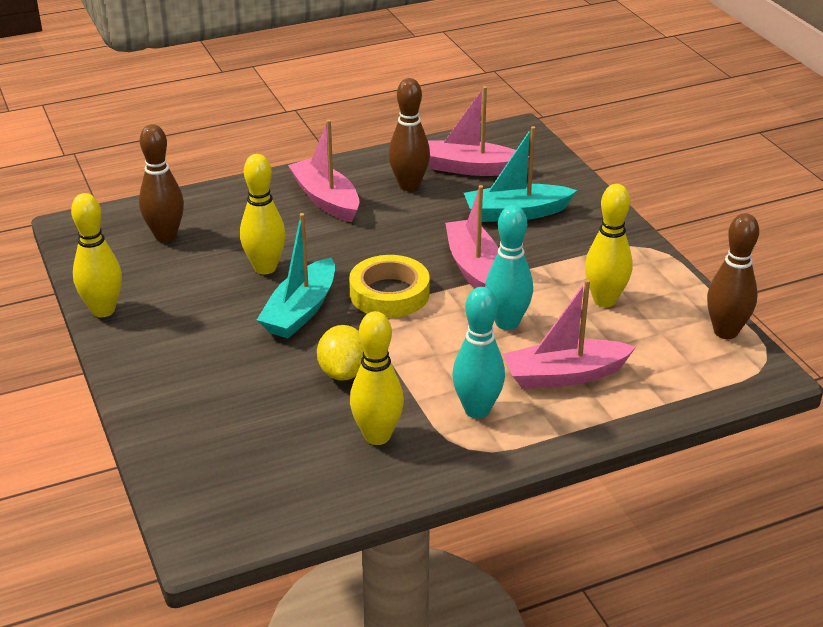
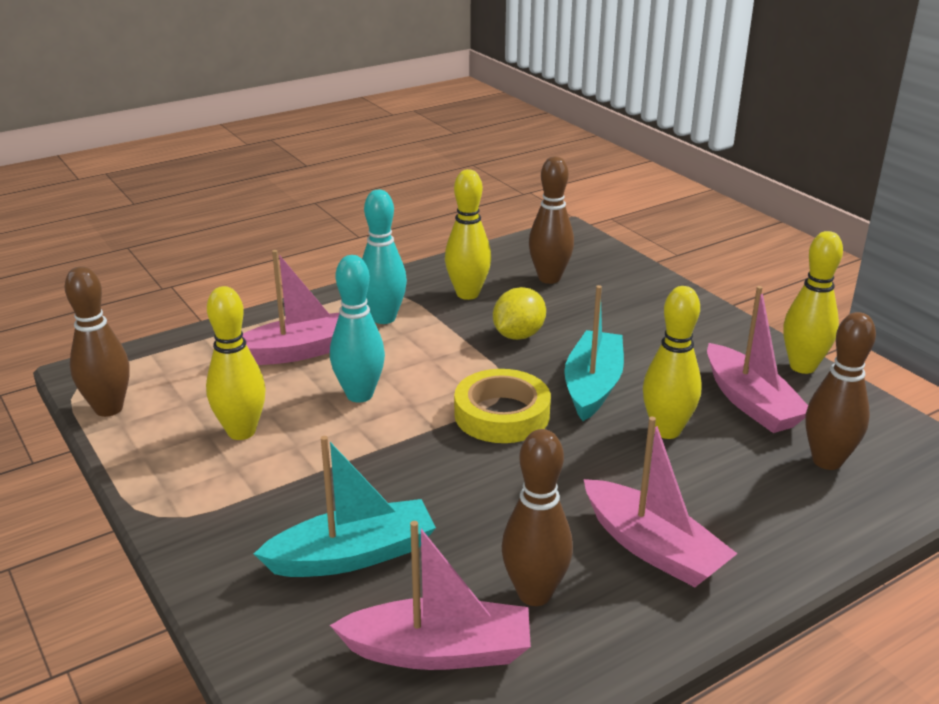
camera: 170 degrees right, 5 degrees down
yellow lemon [317,325,364,381] -> yellow lemon turned 45 degrees clockwise [493,287,546,340]
pink boat [445,185,498,288] -> pink boat moved to [707,286,808,433]
none -> brown bowling pin [529,156,574,284]

